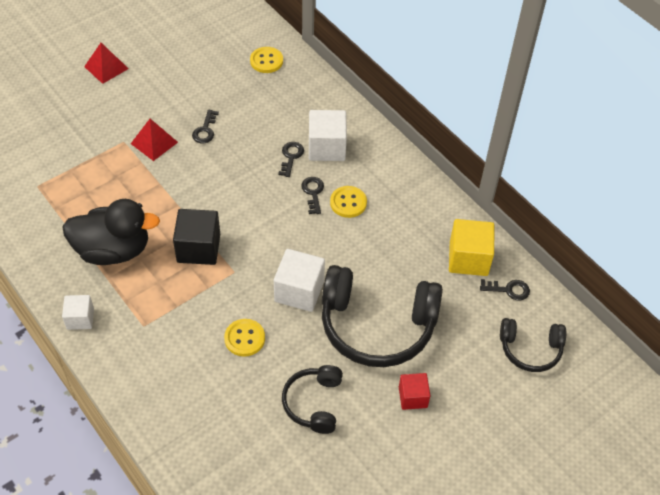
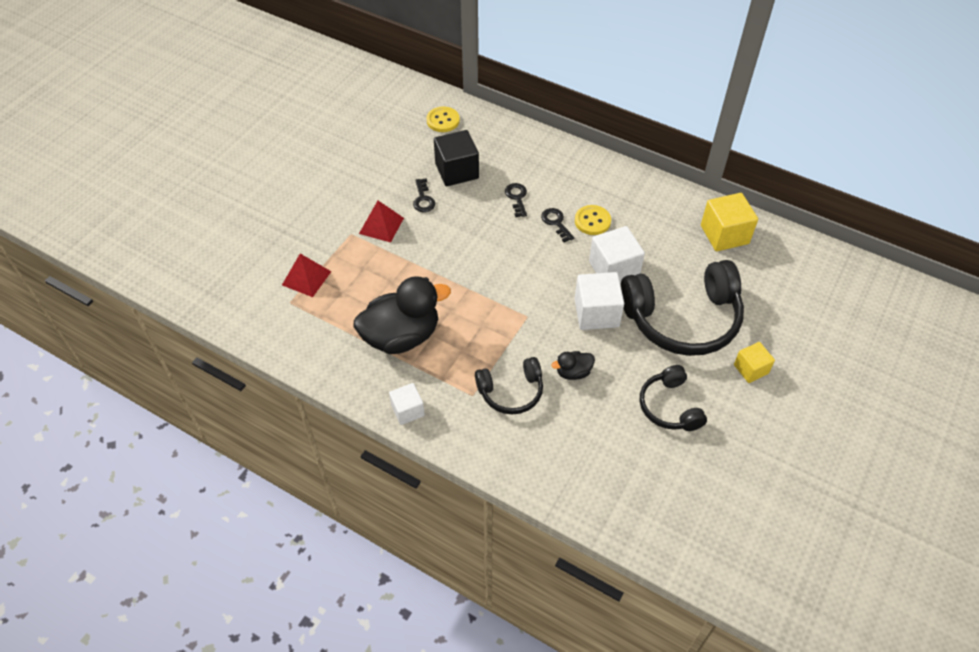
camera: 20 degrees left, 0 degrees up
red pyramid [84,43,129,84] -> red pyramid moved to [282,254,332,297]
black cube [173,209,220,265] -> black cube moved to [434,130,479,186]
yellow button [224,319,265,357] -> black duck [551,351,595,380]
white cube [309,110,347,161] -> white cube moved to [589,226,645,284]
red cube [399,373,430,410] -> yellow cube [734,342,775,383]
black key [480,279,530,301] -> none
black headphones [500,318,566,372] -> black headphones moved to [475,357,543,414]

